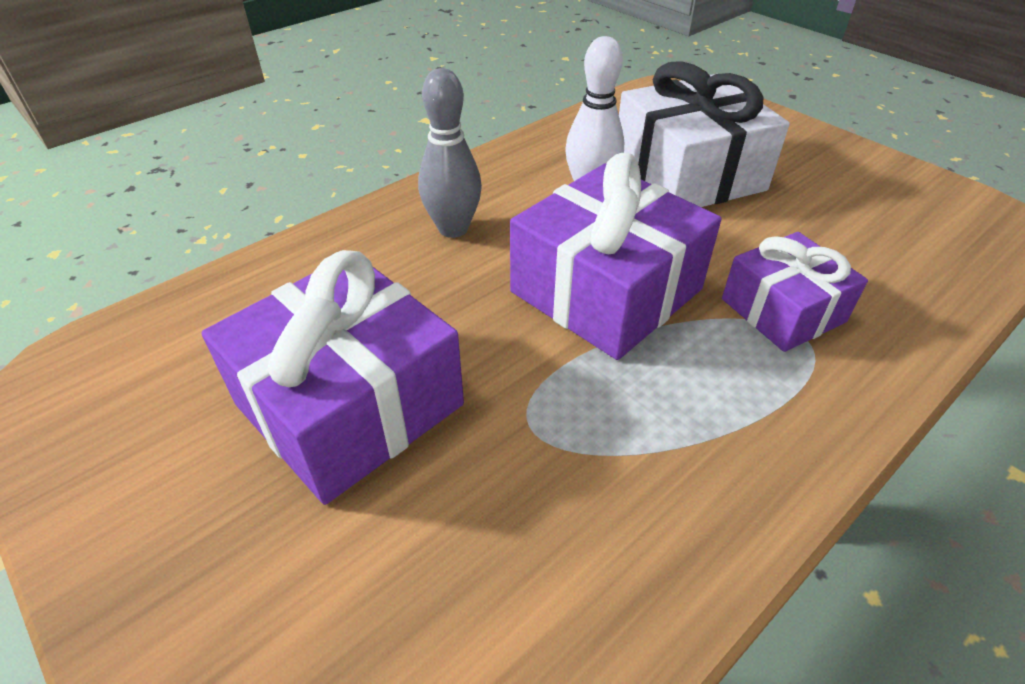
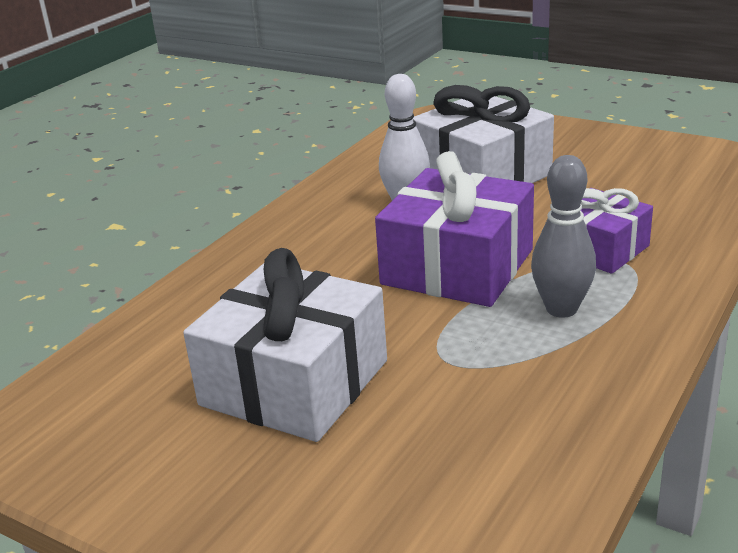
camera: 15 degrees left, 15 degrees down
purple gift [201,250,464,505] -> white gift [183,248,387,442]
grey bowling pin [418,68,482,238] -> grey bowling pin moved to [531,155,596,318]

